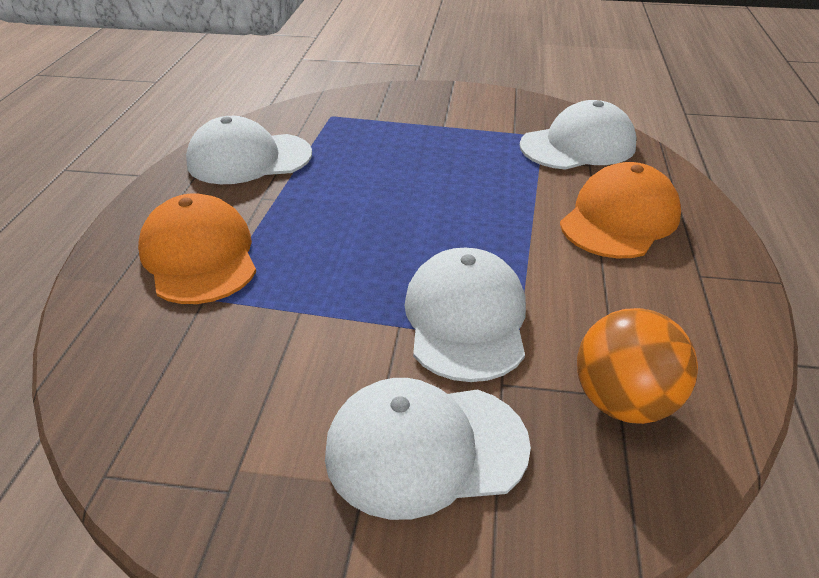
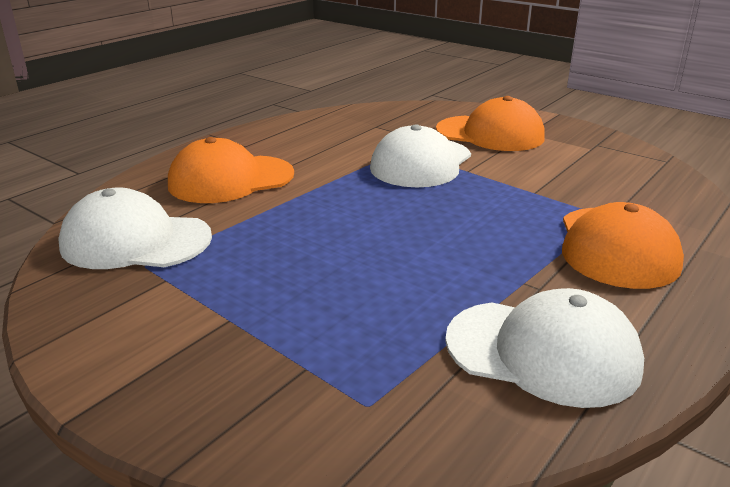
camera: 150 degrees left, 10 degrees down
white cap [325,378,531,520] -> orange cap [436,96,545,151]
orange ball [577,308,698,424] -> none

